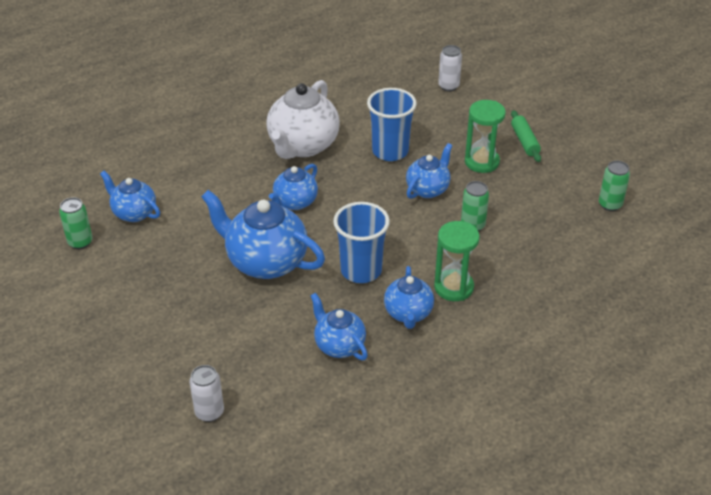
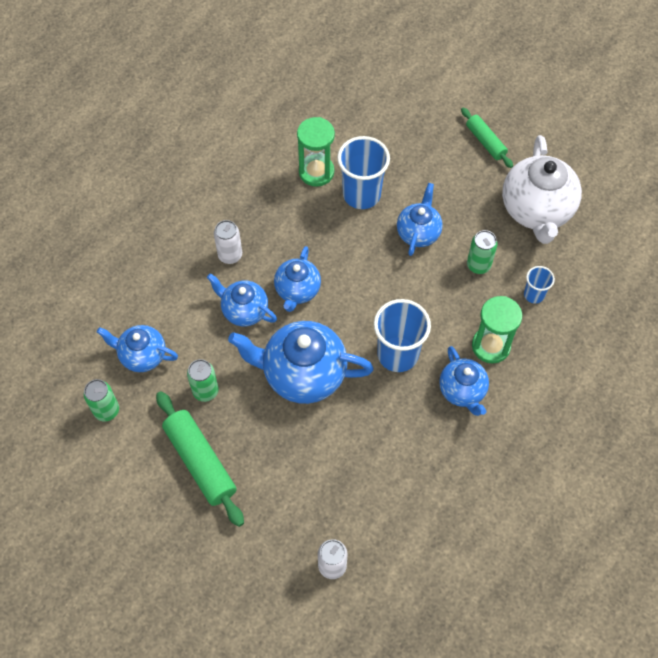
camera: 20 degrees left, 20 degrees up
white teapot [266,80,340,159] -> white teapot moved to [502,135,582,244]
blue teapot [310,293,368,360] -> blue teapot moved to [207,273,277,326]
white can [438,45,462,91] -> white can moved to [214,220,242,264]
green hourglass [465,100,506,173] -> green hourglass moved to [297,117,335,187]
green can [599,161,630,211] -> green can moved to [187,359,219,402]
none -> green rolling pin [156,391,244,527]
none -> blue cup [524,266,555,304]

